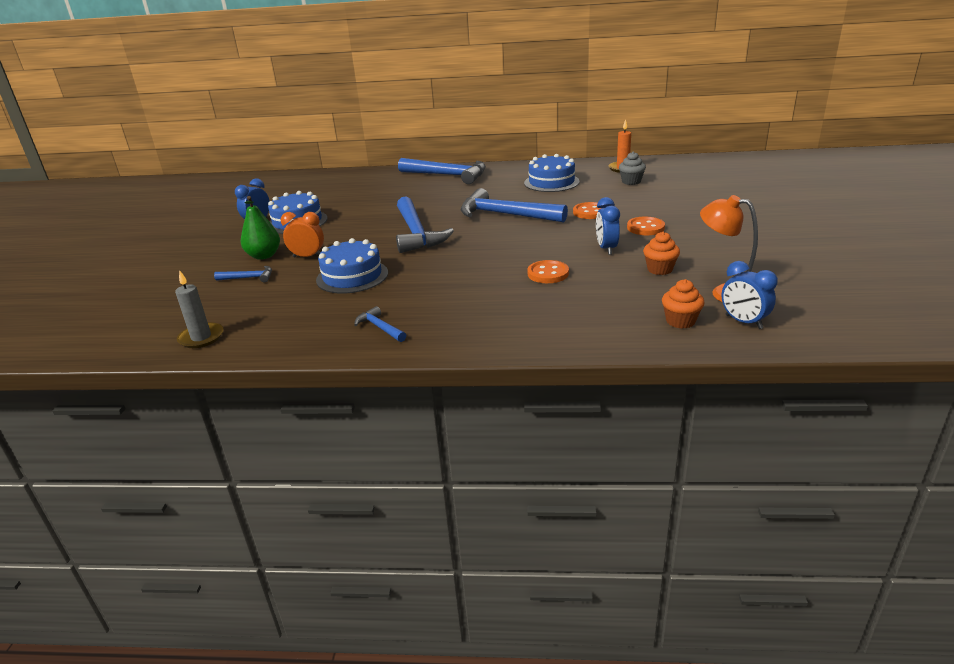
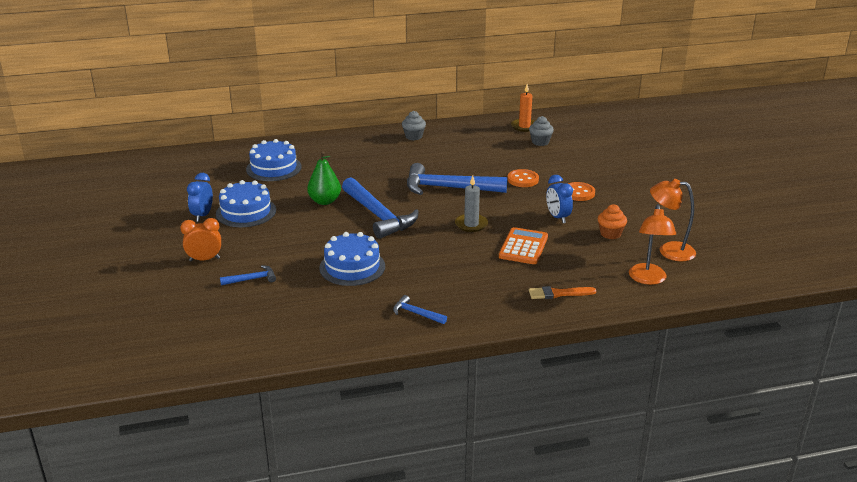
camera: 20 degrees left, 0 degrees up
grey candle [175,270,224,348] -> grey candle moved to [455,176,488,232]
green pear [241,196,280,260] -> green pear moved to [307,151,341,205]
orange clock [281,212,324,257] -> orange clock moved to [180,218,221,261]
blue hammer [398,158,486,184] -> none
blue cake [524,154,580,192] -> blue cake moved to [246,139,302,181]
orange button [527,260,569,283] -> orange calculator [499,227,548,264]
orange cupcake [662,279,705,329] -> orange lamp [629,204,676,285]
blue clock [721,261,778,329] -> none
none -> grey cupcake [402,111,426,140]
none -> orange brush [529,286,596,299]

